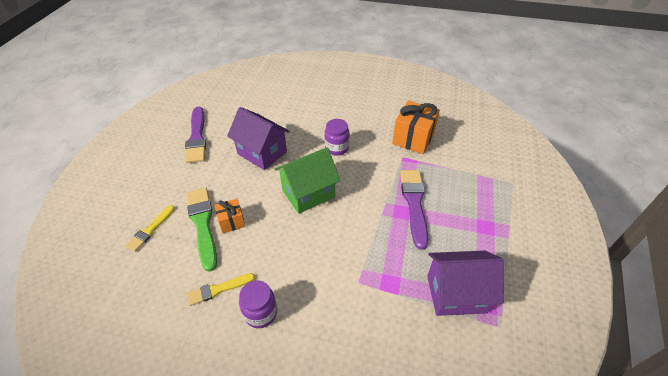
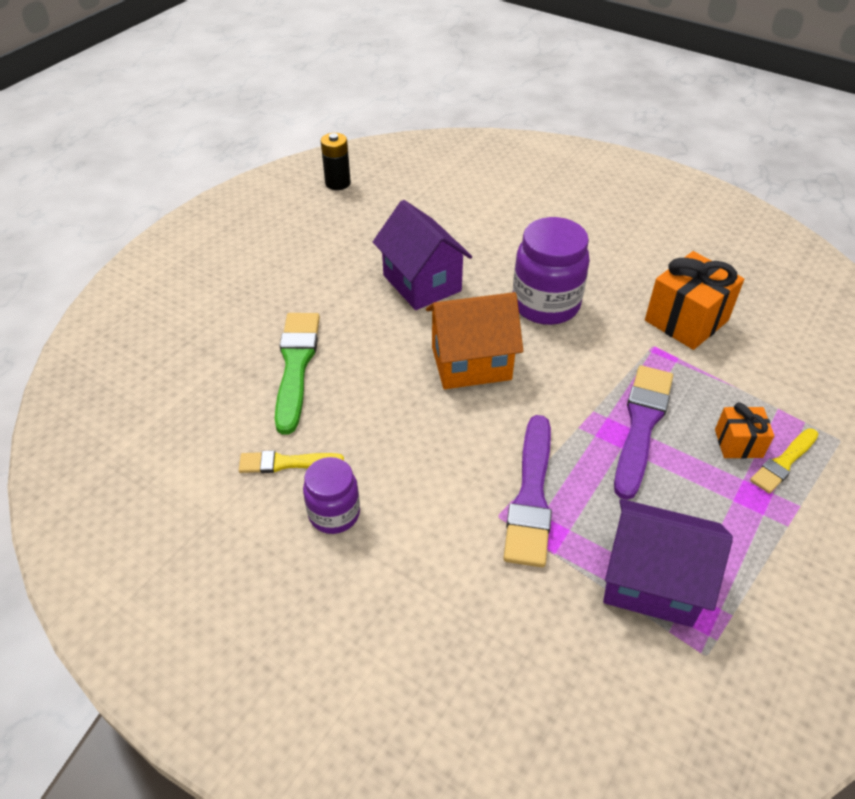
camera: 20 degrees right, 0 degrees up
yellow brush [125,205,175,252] -> yellow brush moved to [750,428,818,494]
purple brush [185,107,206,163] -> purple brush moved to [504,415,552,567]
orange gift [215,199,245,233] -> orange gift moved to [715,402,774,459]
green house [275,147,341,214] -> orange house [426,292,523,389]
purple jar [325,119,350,156] -> purple jar [513,217,590,325], size x1.66
none -> black battery [321,133,351,190]

